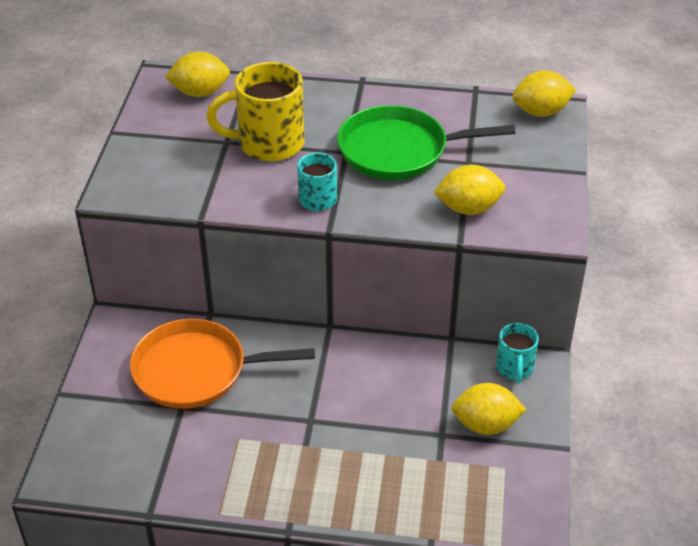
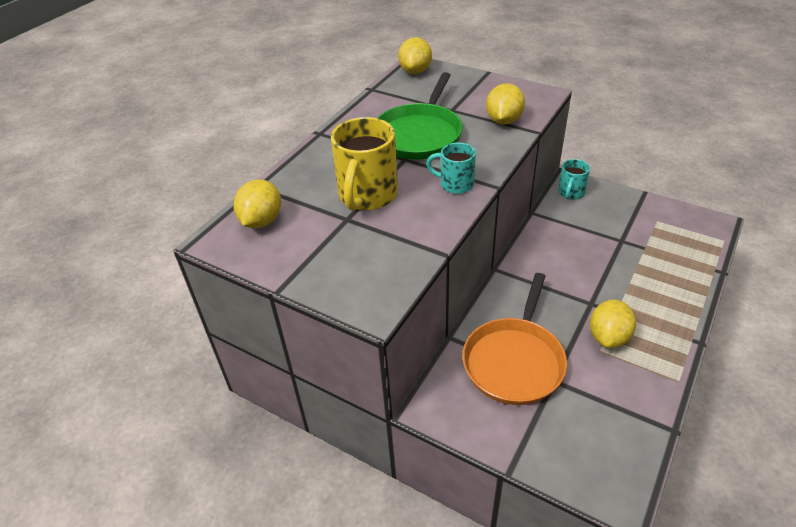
camera: 65 degrees left, 0 degrees up
yellow lemon [452,383,527,435] -> yellow lemon moved to [590,300,636,348]
turquoise mug [496,323,539,384] -> turquoise mug turned 90 degrees clockwise [558,159,590,200]

